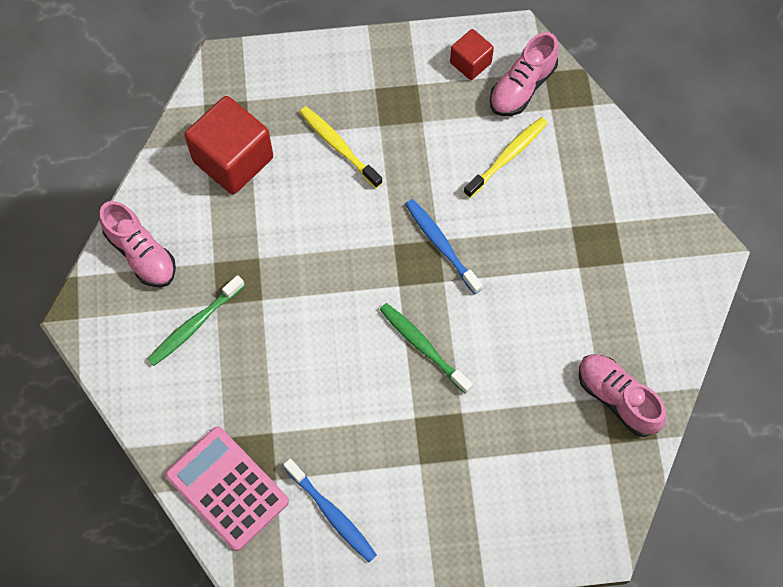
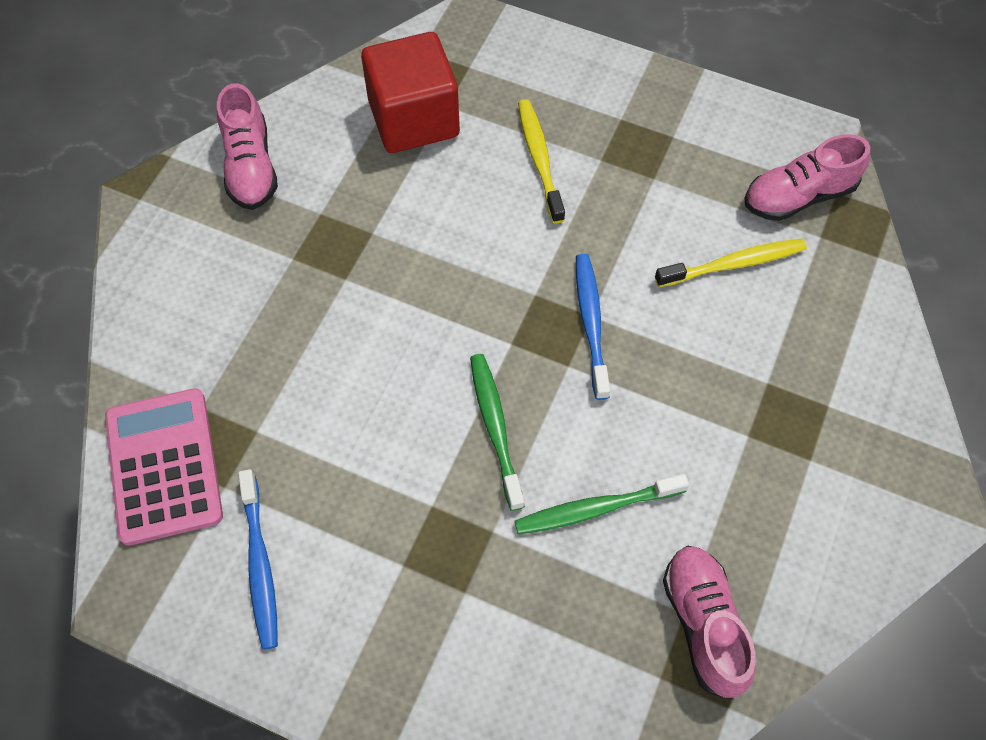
camera: 30 degrees right, 5 degrees down
green toothbrush [147,275,245,366] -> green toothbrush moved to [515,474,689,535]
red cube [450,29,494,80] -> none

